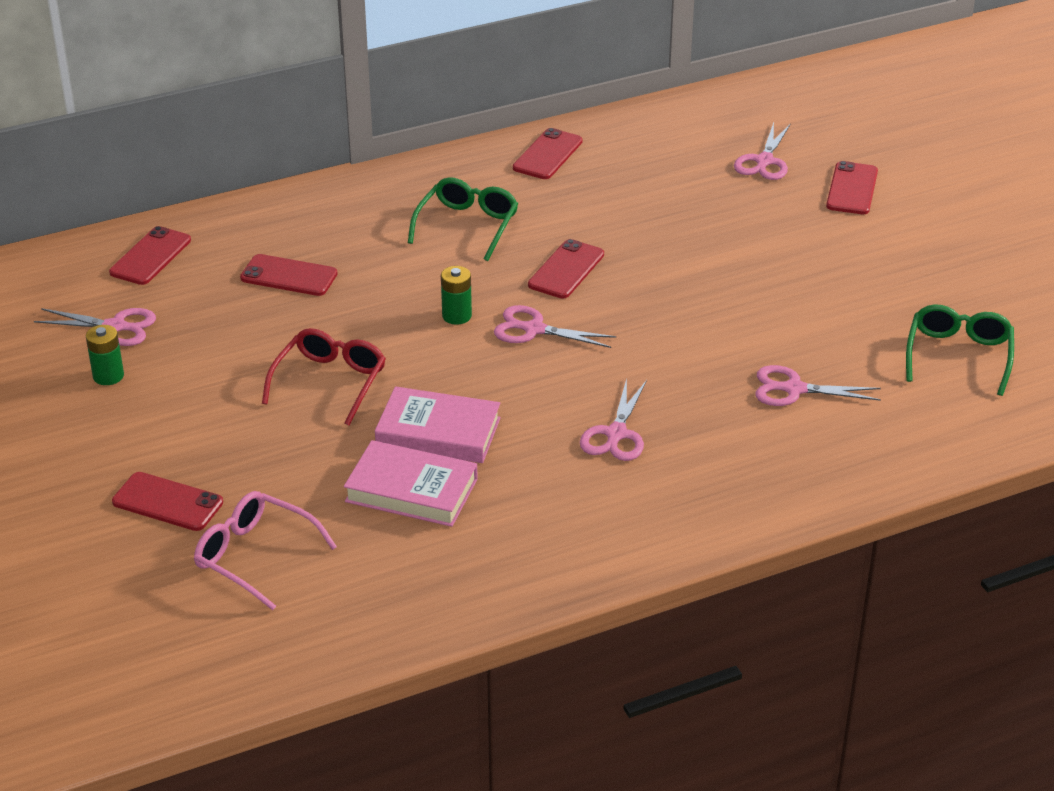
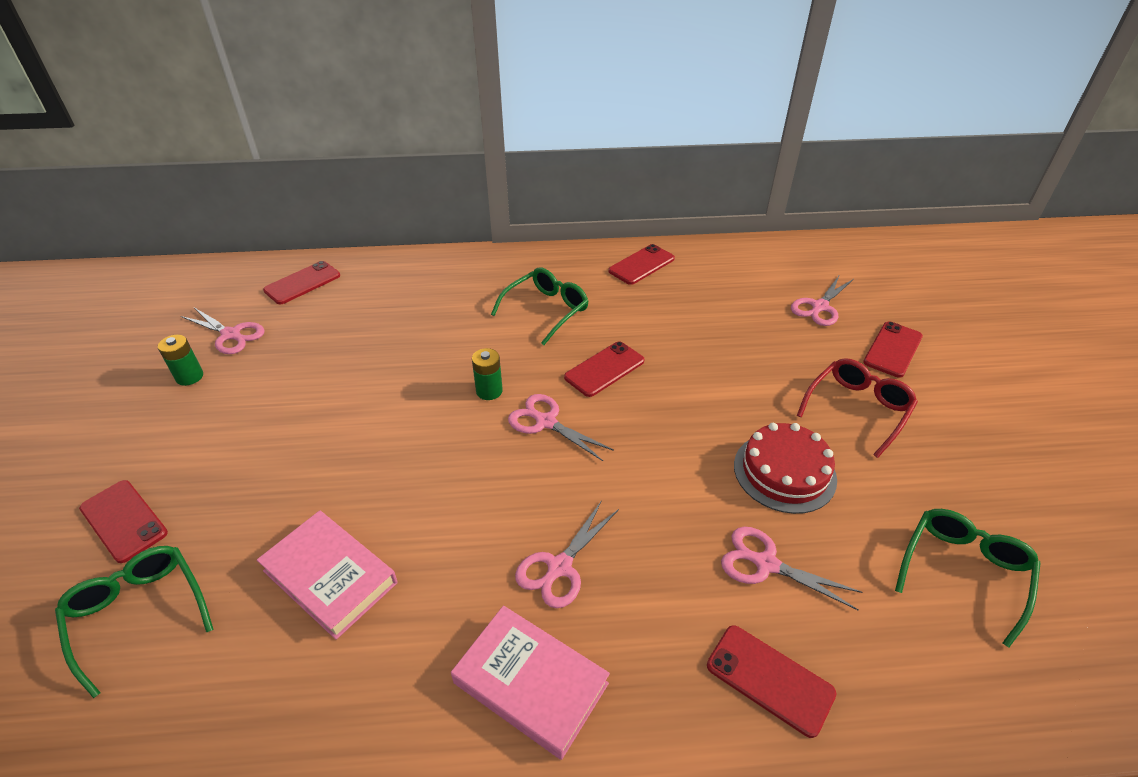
camera: 20 degrees right, 5 degrees up
pink glasses [194,491,337,610] -> green glasses [55,546,214,698]
red phone [240,254,338,296] -> red phone moved to [707,625,837,738]
red glasses [262,328,386,426] -> red glasses moved to [797,358,918,458]
pink book [375,386,501,463] -> pink book moved to [451,605,610,760]
none -> red cake [734,423,837,514]

